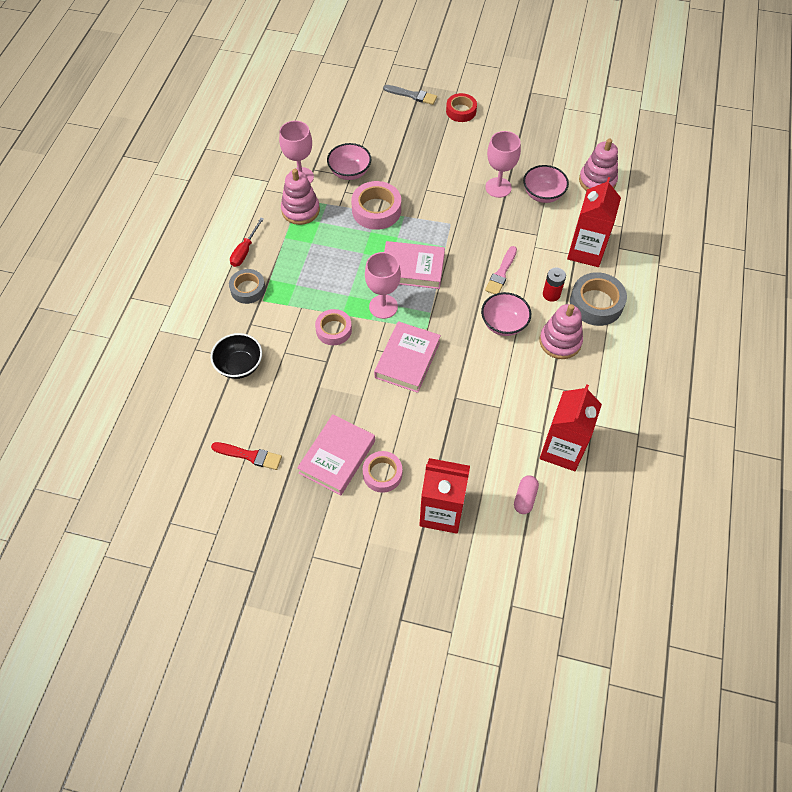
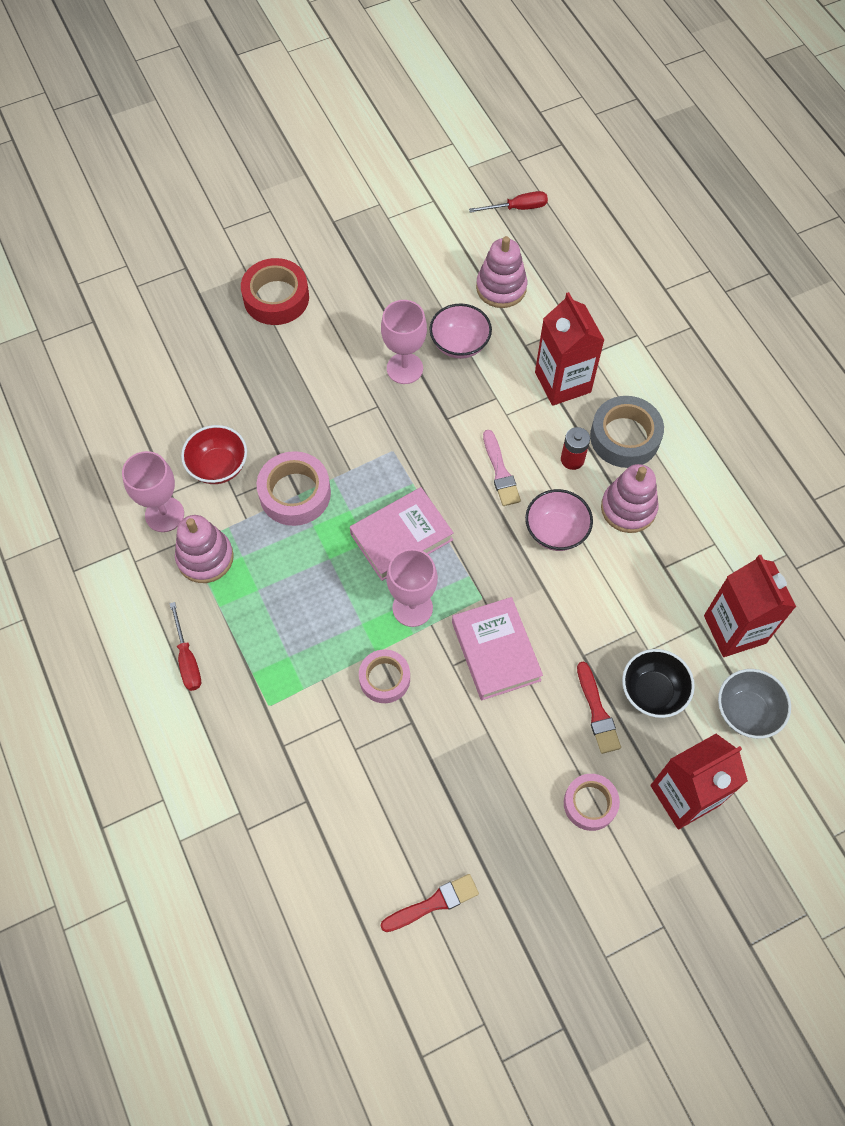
camera: 40 degrees left, 5 degrees up
black bowl [211,333,262,379] -> black bowl moved to [622,649,695,718]
grey tape [229,269,266,304] -> none
pink book [297,414,375,495] -> none
pink bowl [327,143,371,180] -> red bowl [181,425,247,484]
grey brush [383,85,437,105] -> none
red tape [446,93,477,122] -> red tape [241,258,309,325], size x1.51
pink capsule [514,475,539,514] -> grey bowl [718,669,791,739]
none -> red screwdriver [469,191,548,213]
none -> red brush [577,662,621,754]

